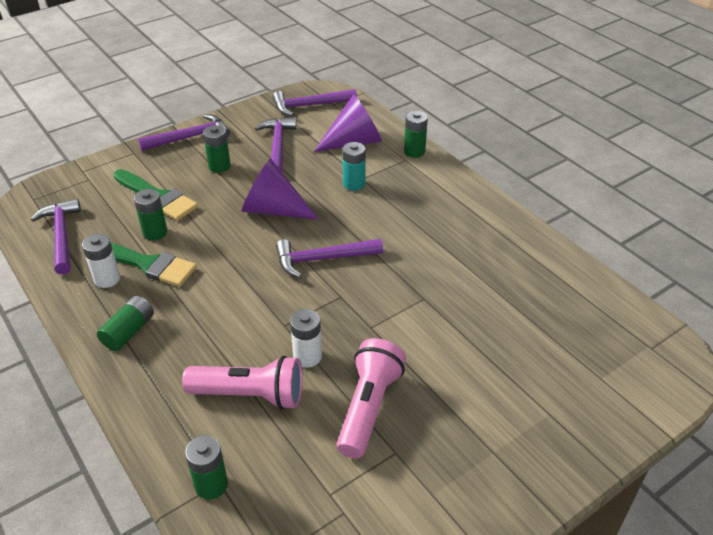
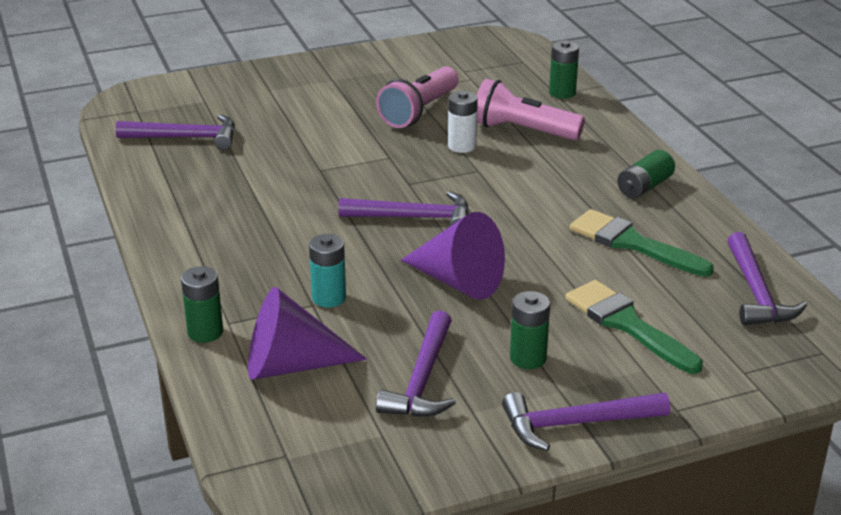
camera: 165 degrees left, 10 degrees down
white battery [82,234,120,288] -> none
green battery [134,189,167,240] -> none
purple hammer [273,89,357,116] -> purple hammer moved to [115,115,235,150]

